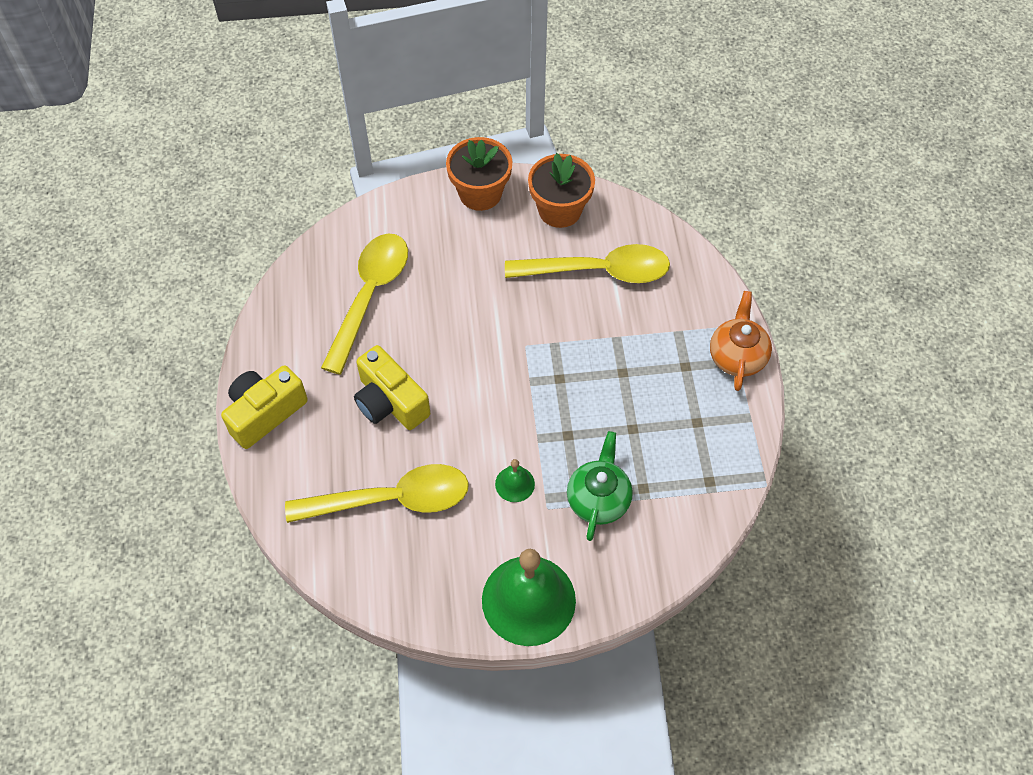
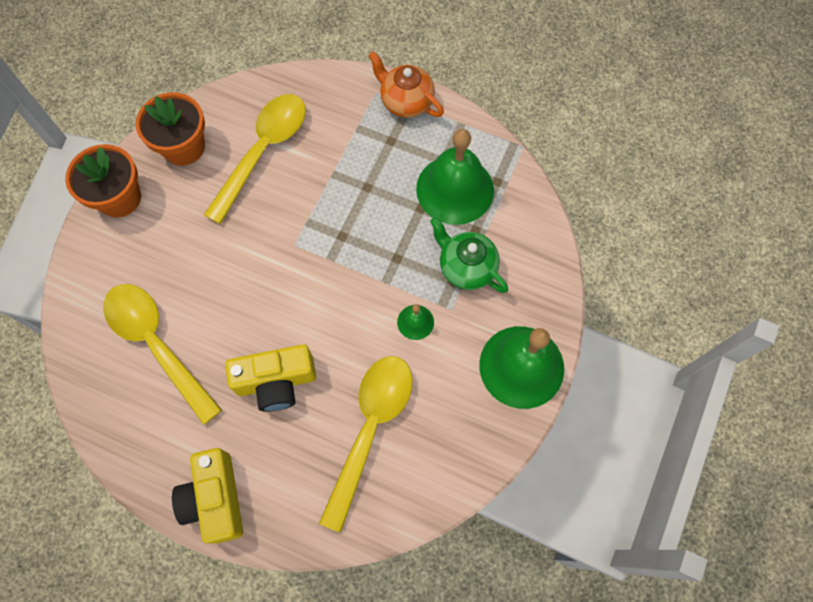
camera: 60 degrees left, 10 degrees up
none -> green bell [416,129,494,225]

